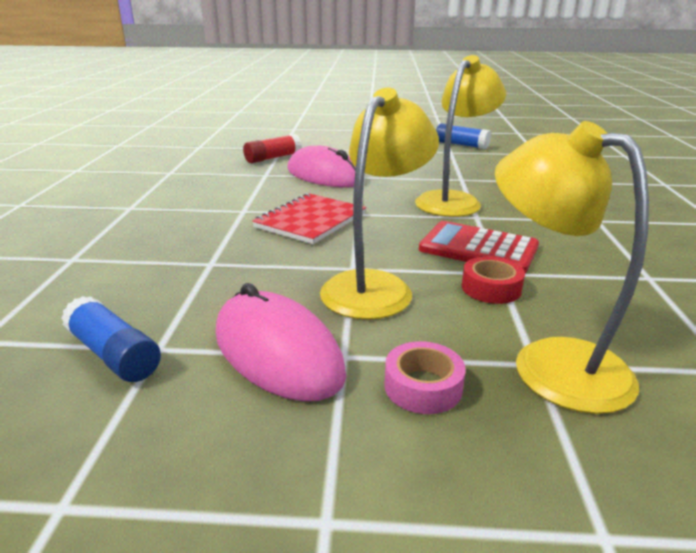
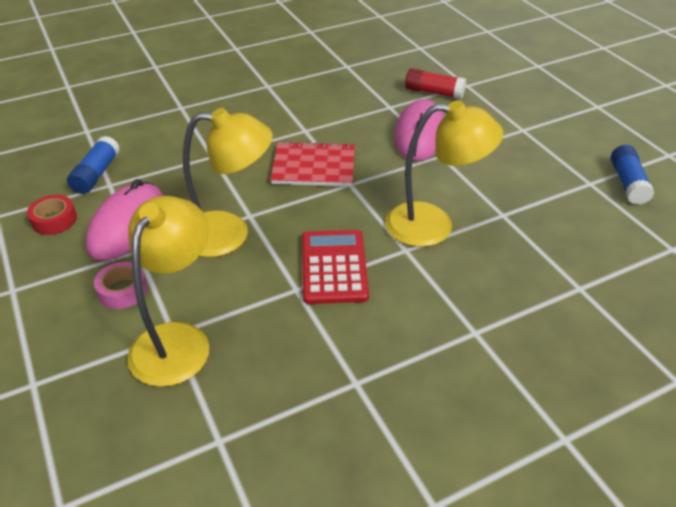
camera: 60 degrees right, 15 degrees up
red tape [462,257,525,304] -> red tape moved to [27,195,77,235]

